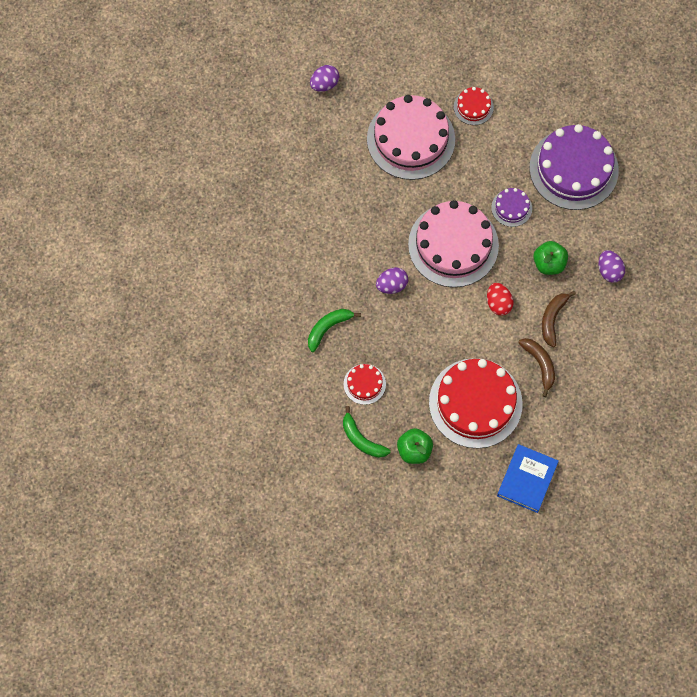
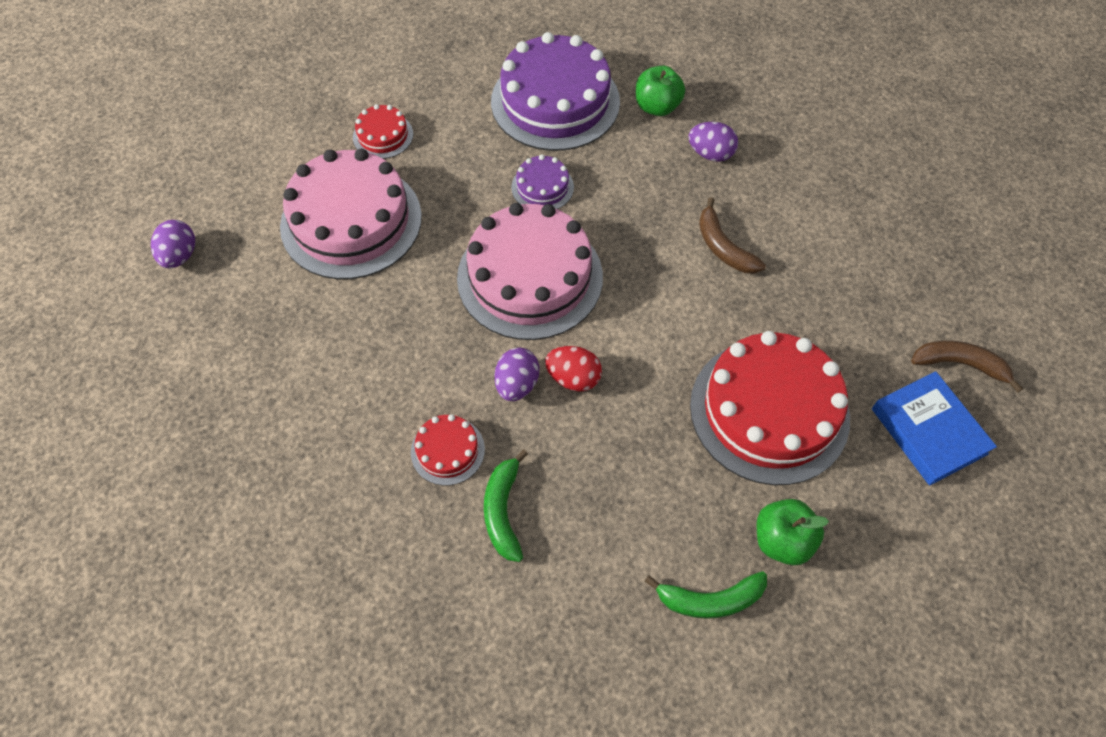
camera: 50 degrees left, 10 degrees down
red cake [344,364,386,405] -> red cake moved to [411,414,485,485]
red egg [487,283,514,316] -> red egg moved to [545,346,602,392]
brown banana [518,338,555,397] -> brown banana moved to [911,340,1023,393]
green apple [533,241,568,275] -> green apple moved to [636,66,685,116]

